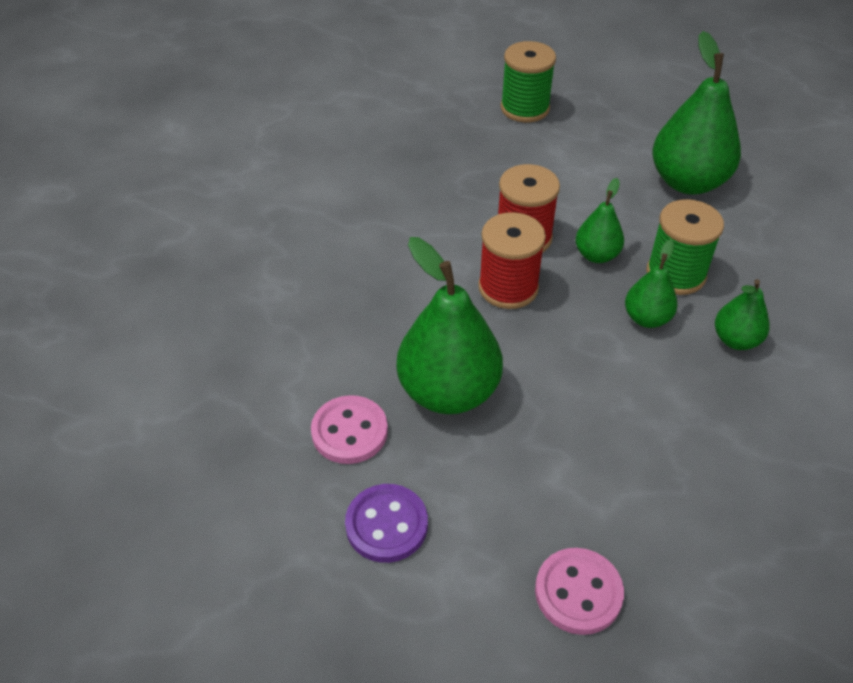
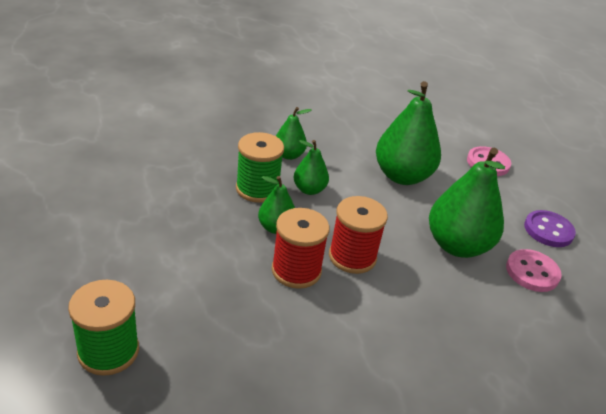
camera: 135 degrees left, 10 degrees down
green pear [652,31,741,195] -> green pear moved to [376,81,441,185]

